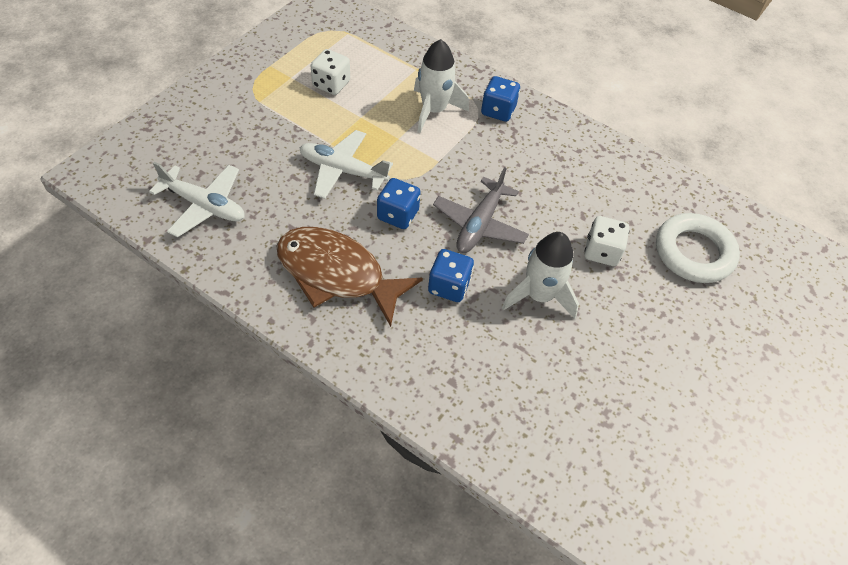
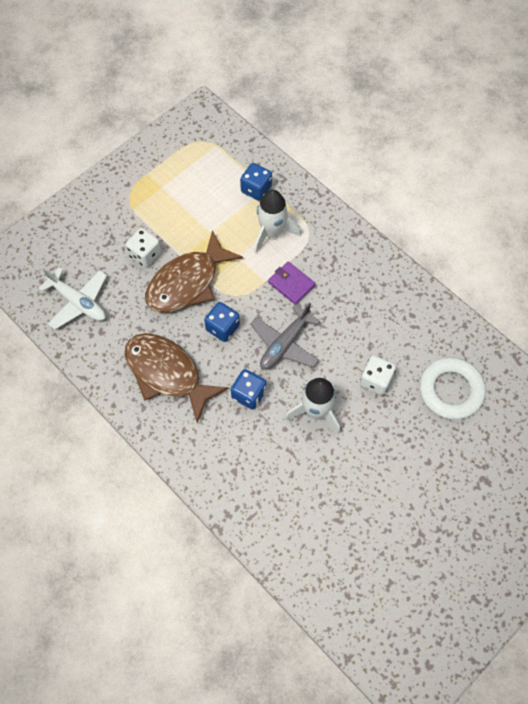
camera: 15 degrees right, 10 degrees up
white plane [300,130,393,199] -> brown fish [145,230,243,313]
white dice [311,49,350,95] -> white dice moved to [126,228,161,267]
blue dice [481,76,520,122] -> blue dice moved to [240,163,272,201]
none -> purple wallet [268,261,316,305]

